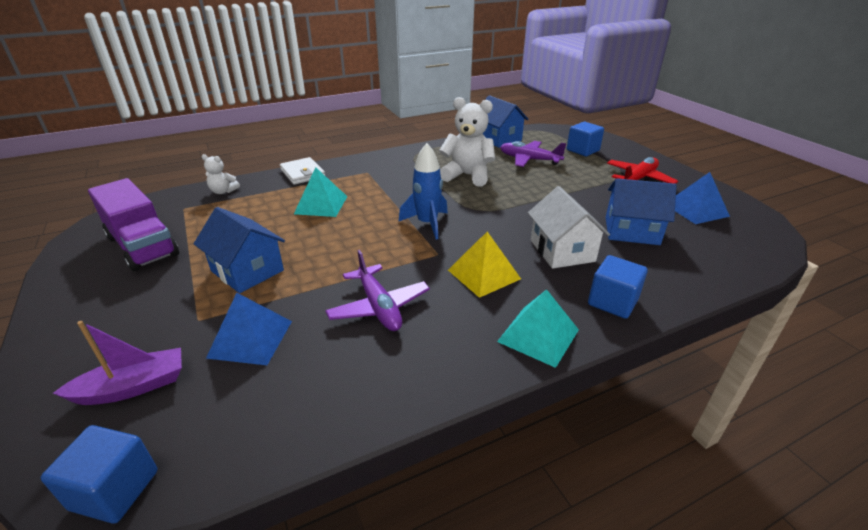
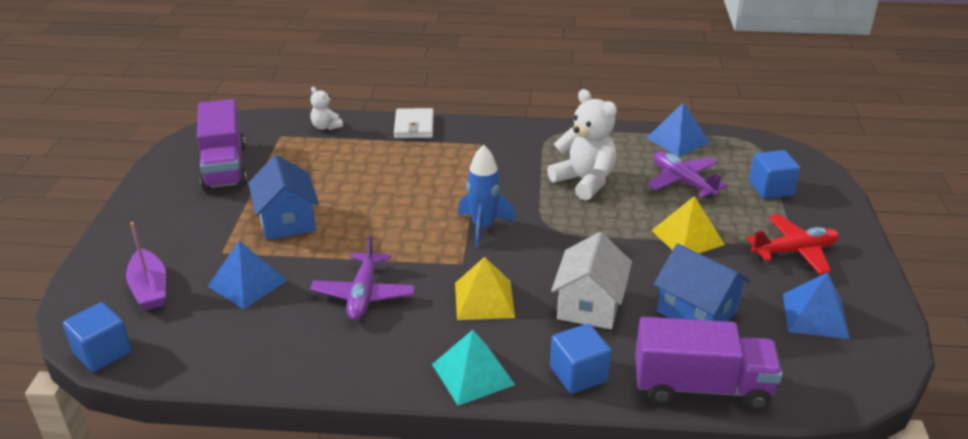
camera: 30 degrees right, 0 degrees up
purple boat [53,321,182,405] -> purple boat turned 60 degrees clockwise [126,222,166,310]
turquoise pyramid [294,167,348,217] -> none
blue house [482,95,529,148] -> blue pyramid [647,102,710,157]
none -> purple truck [635,317,783,410]
none -> yellow pyramid [651,196,725,253]

